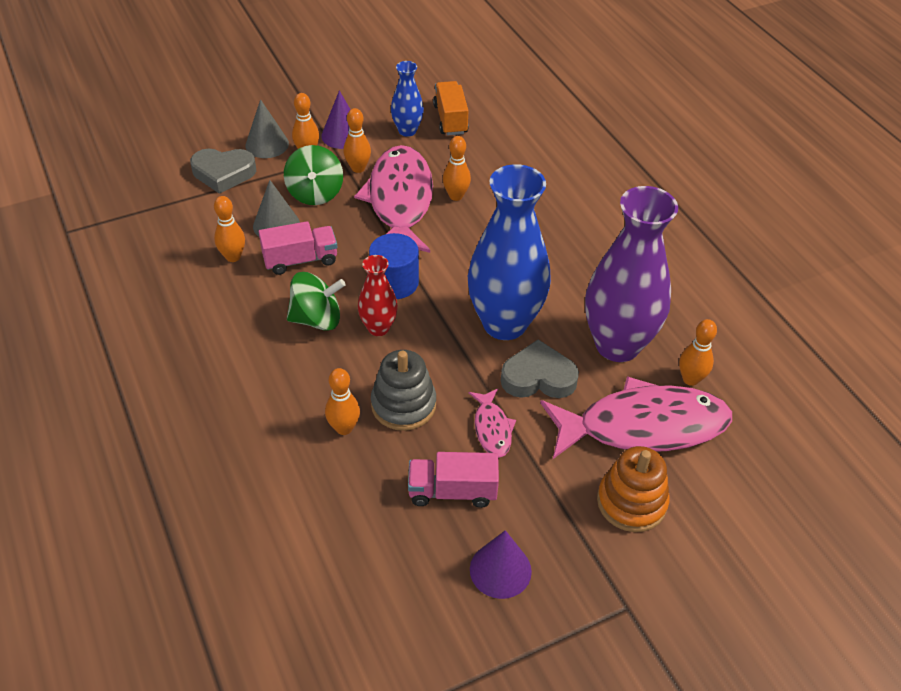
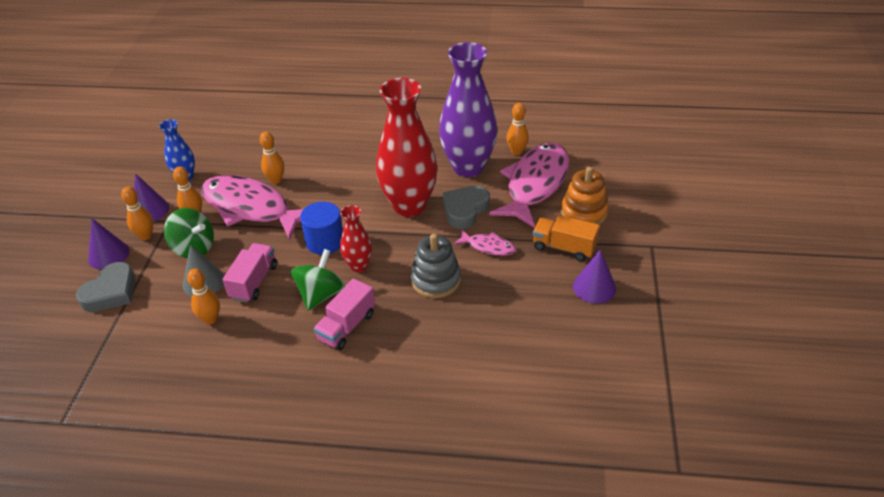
camera: 55 degrees left, 5 degrees down
grey cone [245,99,289,158] -> purple cone [88,218,129,270]
orange bowling pin [325,368,360,435] -> none
pink truck [408,452,499,508] -> pink truck moved to [314,279,375,350]
orange truck [433,81,469,135] -> orange truck moved to [533,215,600,261]
blue vase [468,164,551,340] -> red vase [376,78,438,217]

